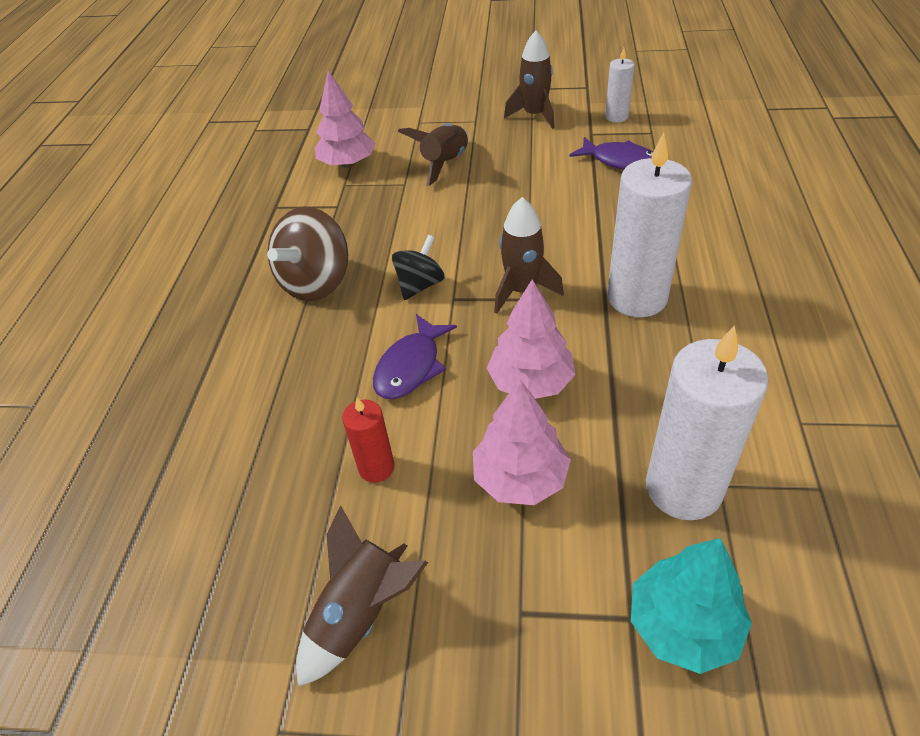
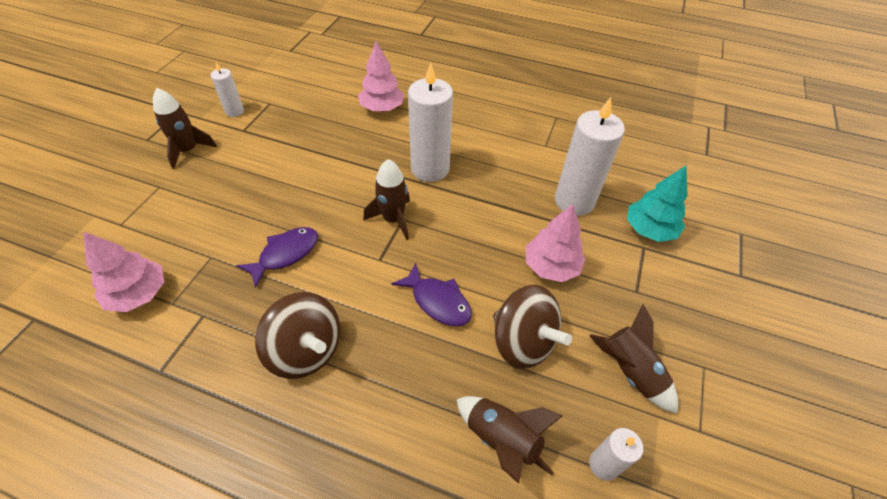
camera: 80 degrees left, 5 degrees up
red candle [342,397,395,483] -> brown spinning top [493,285,572,369]
black spinning top [392,235,445,300] -> none
brown rocket [398,123,469,186] -> brown rocket moved to [457,396,563,484]
pink tree [486,279,576,399] -> pink tree moved to [358,41,404,111]
purple fish [570,137,653,170] -> purple fish moved to [236,227,318,288]
none -> white candle [589,428,643,481]

